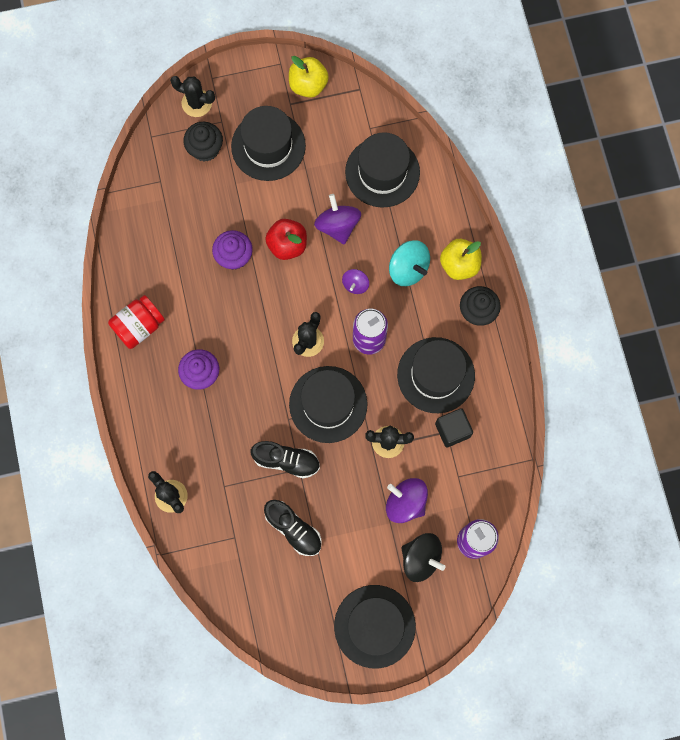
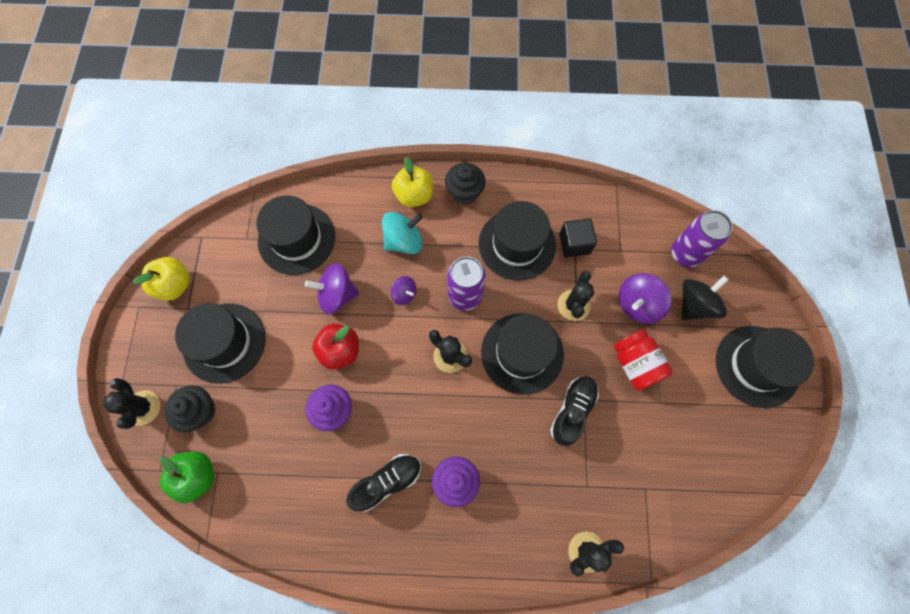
camera: 75 degrees left, 5 degrees down
red jar [108,295,165,349] -> red jar moved to [614,330,673,391]
black cactus [170,76,215,117] -> black cactus turned 60 degrees counterclockwise [103,378,161,429]
black shoe [264,500,322,556] -> black shoe moved to [346,454,421,512]
none -> green apple [160,452,214,503]

